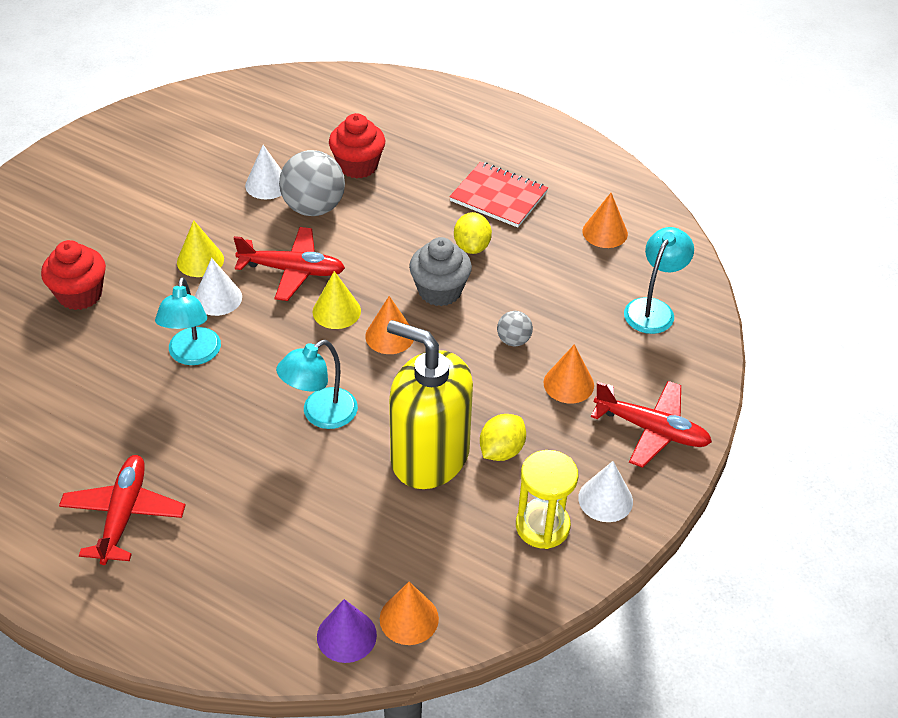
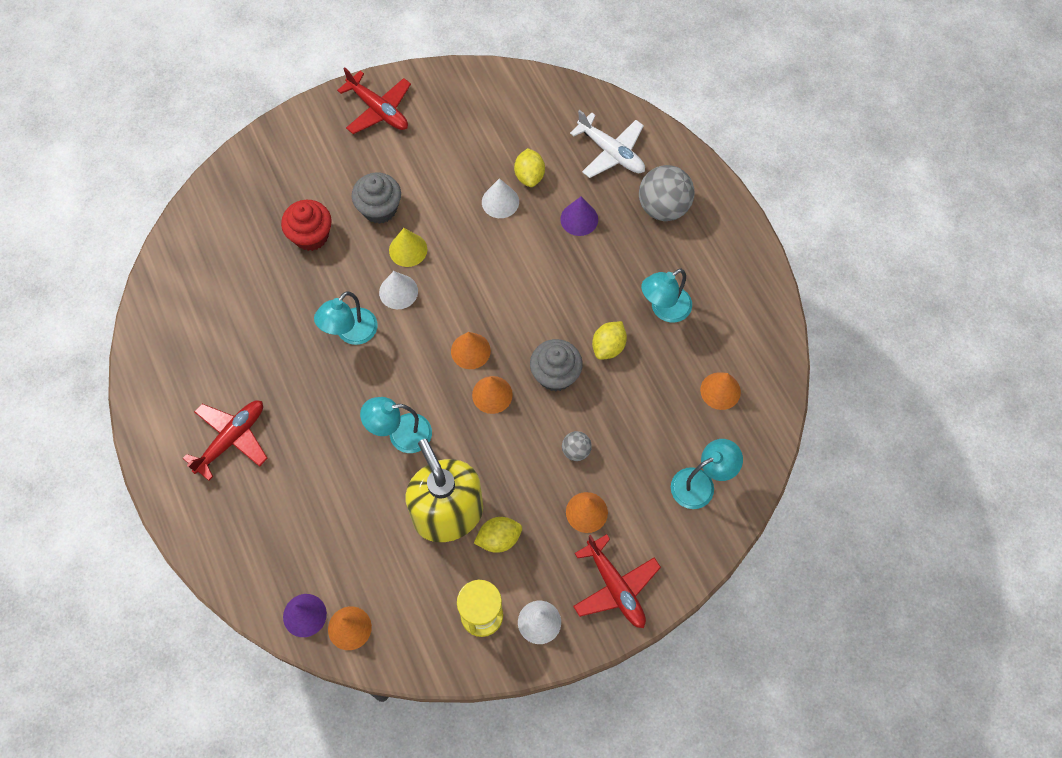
camera: 35 degrees right, 20 degrees up
red plane [234,227,345,301] -> red plane moved to [337,68,411,134]
grey ball [279,150,345,216] -> grey ball moved to [639,165,695,221]
yellow cone [312,271,361,329] -> orange cone [451,332,491,369]
red cupcake [329,113,386,179] -> purple cone [560,197,598,236]
red notebook [449,162,548,228] -> turquoise lamp [641,269,692,323]
none -> grey cupcake [352,173,401,224]
none -> yellow lemon [514,148,545,187]
none -> white plane [570,110,645,178]

